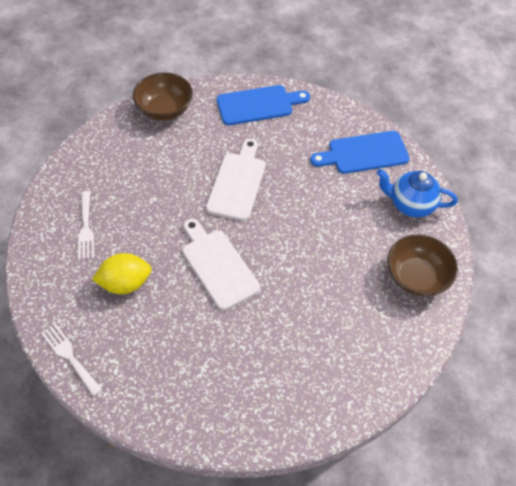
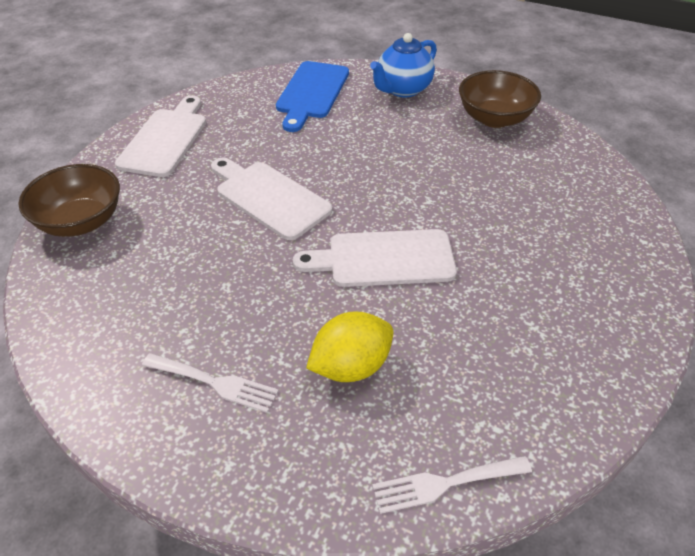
camera: 60 degrees left, 10 degrees down
yellow lemon [92,253,152,294] -> yellow lemon turned 45 degrees clockwise [306,311,394,382]
blue cutting board [217,85,310,125] -> white cutting board [115,95,206,177]

